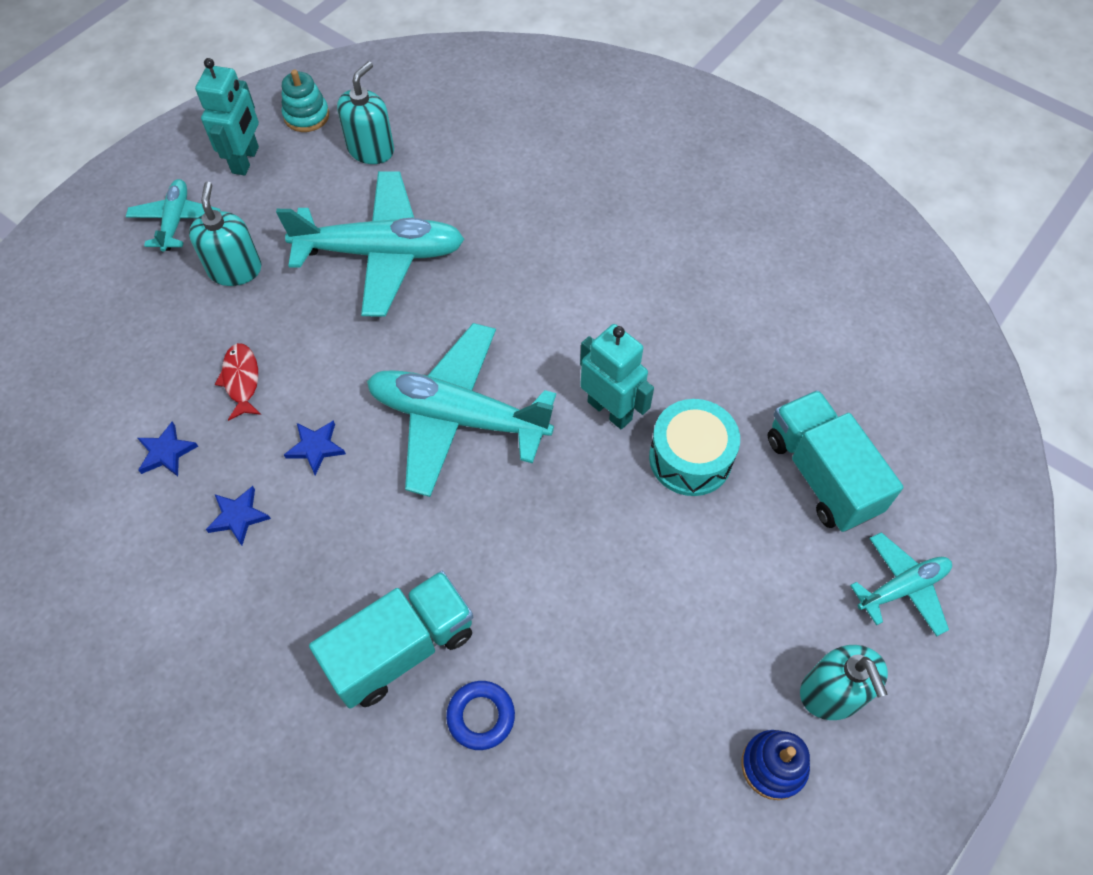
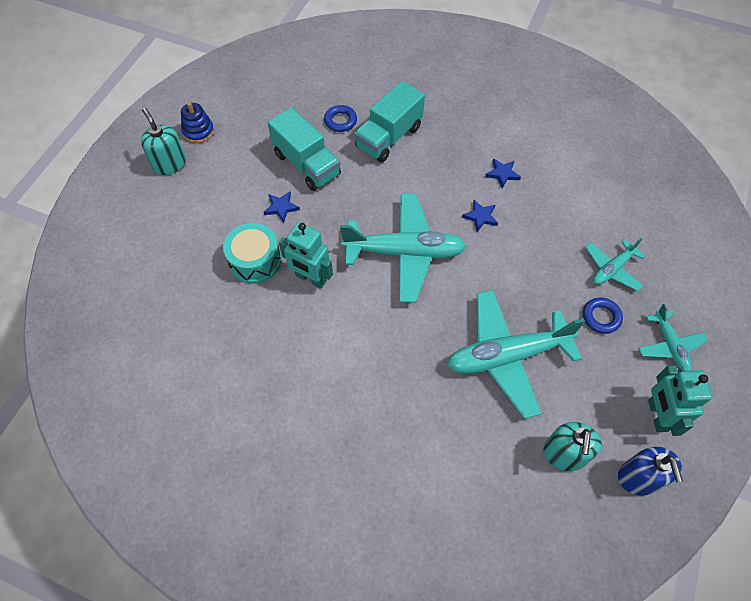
camera: 165 degrees right, 0 degrees up
blue star [138,422,198,477] -> blue star moved to [264,191,300,223]
turquoise soap dispenser [189,182,261,286] -> blue ring [583,298,623,334]
red fish [215,343,261,421] -> none
turquoise stacking toy [282,70,329,132] -> blue soap dispenser [618,447,683,496]
turquoise truck [767,390,904,532] -> turquoise truck moved to [267,107,341,191]
turquoise plane [850,532,952,637] -> turquoise plane moved to [585,238,645,291]

